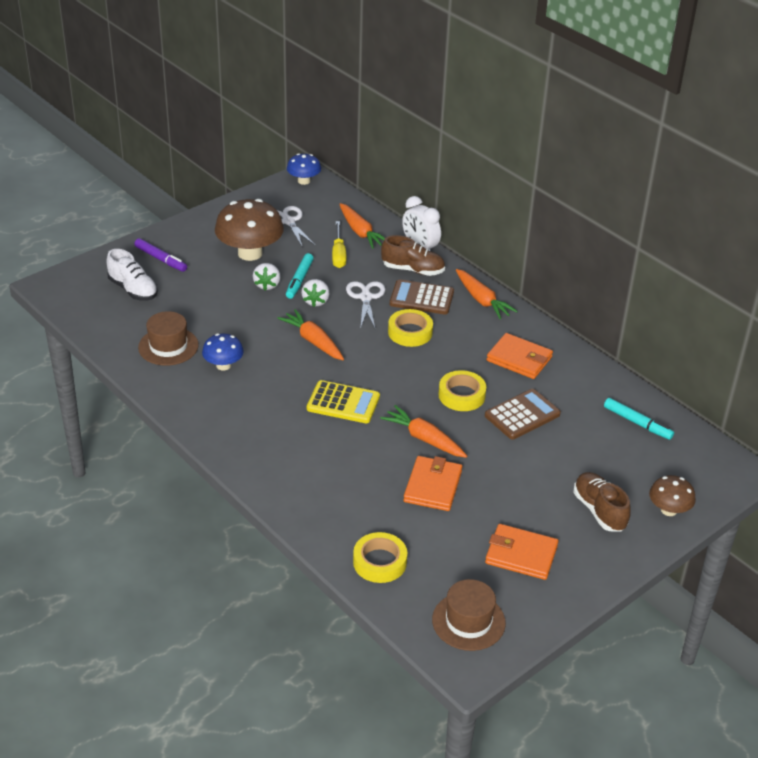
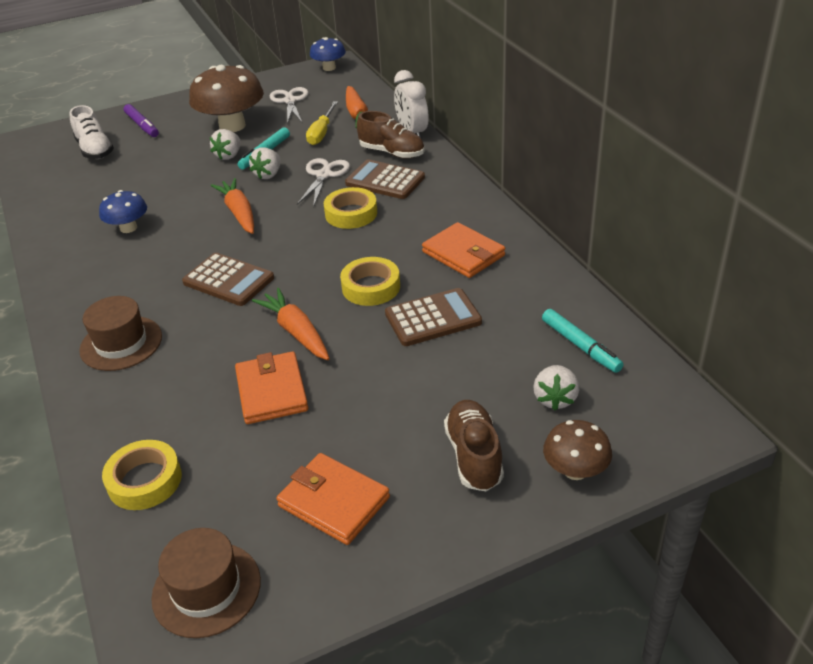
camera: 20 degrees right, 0 degrees up
brown hat [138,311,199,366] -> brown hat moved to [79,296,162,371]
yellow calculator [307,380,380,423] -> brown calculator [182,253,274,306]
orange wallet [403,456,462,511] -> orange wallet turned 45 degrees counterclockwise [235,351,308,424]
orange carrot [456,269,518,319] -> none
none -> white strawberry [533,365,579,410]

